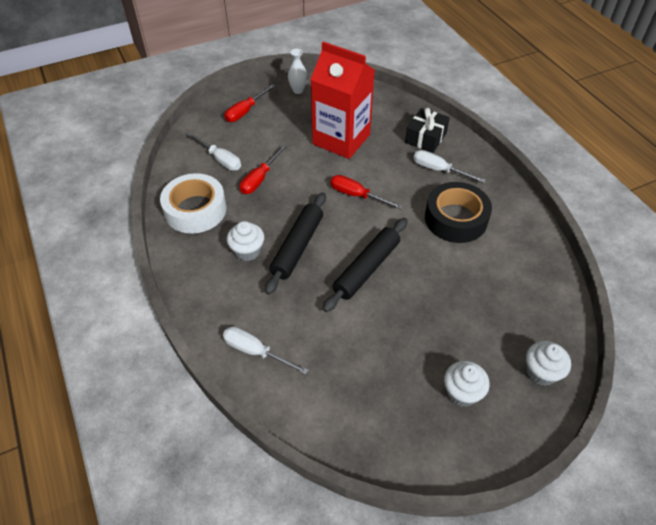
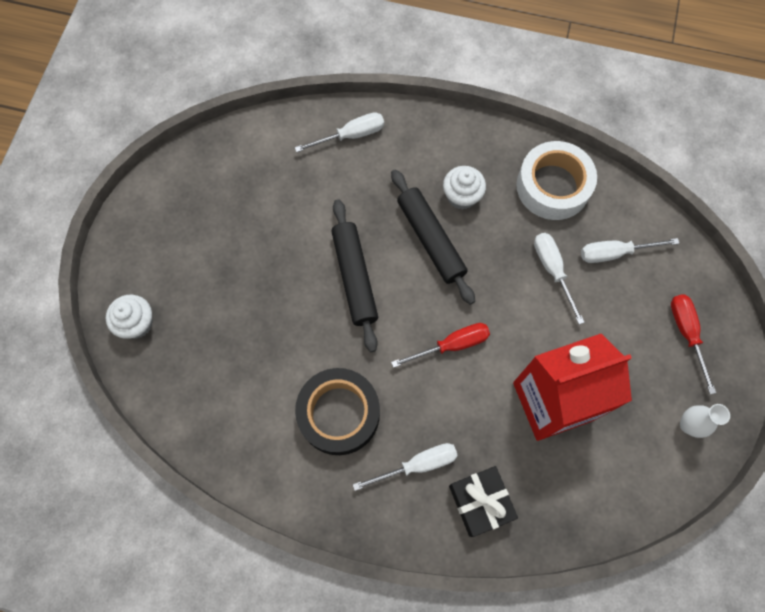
camera: 130 degrees right, 20 degrees up
red screwdriver [240,145,287,194] -> white screwdriver [534,233,585,324]
white cupcake [444,361,490,407] -> none

